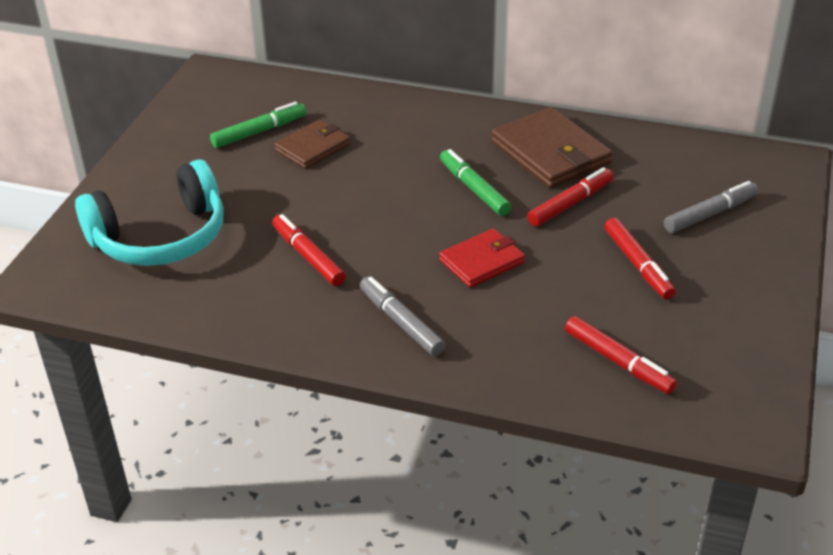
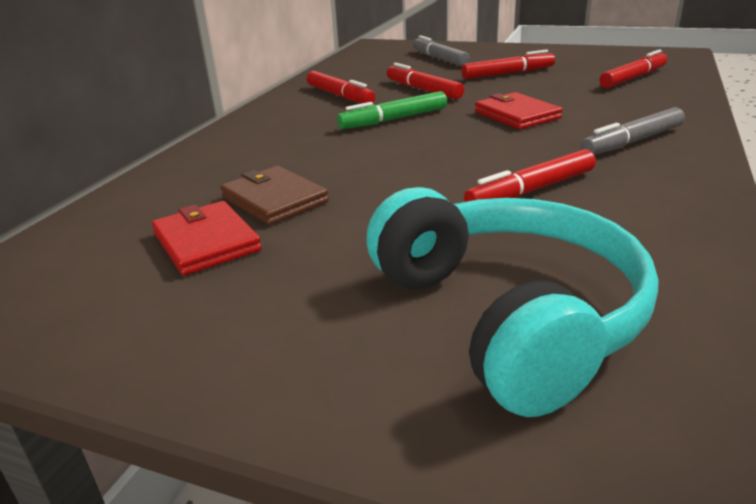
camera: 85 degrees left, 10 degrees down
green marker [210,102,306,148] -> red wallet [151,201,262,276]
brown wallet [491,107,613,188] -> red marker [307,71,376,103]

